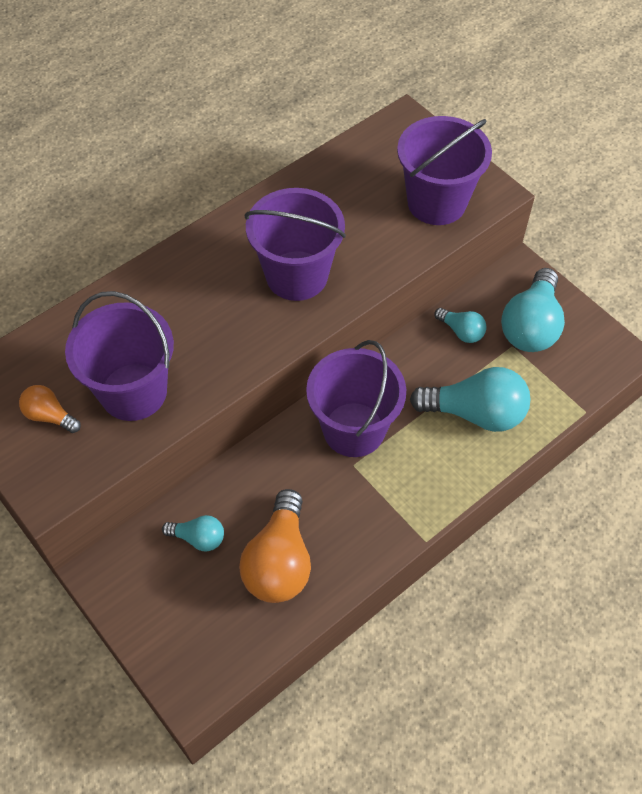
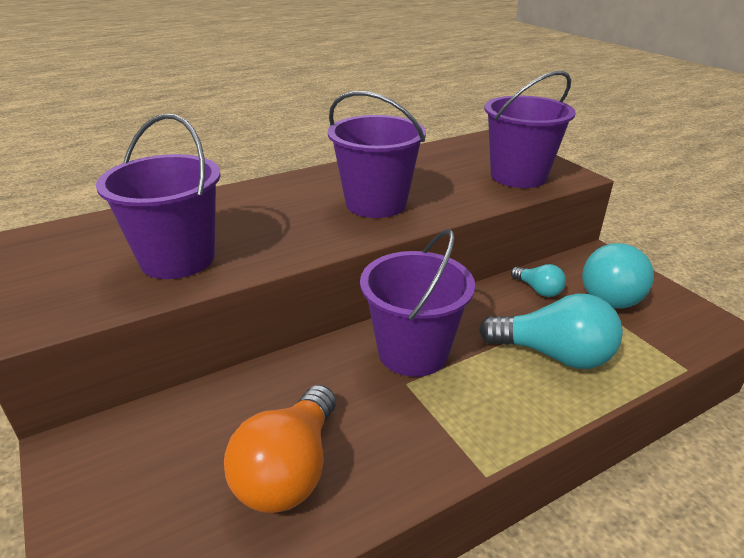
camera: 10 degrees right, 25 degrees down
orange light bulb [19,385,81,433] -> none
turquoise light bulb [162,515,224,551] -> none

